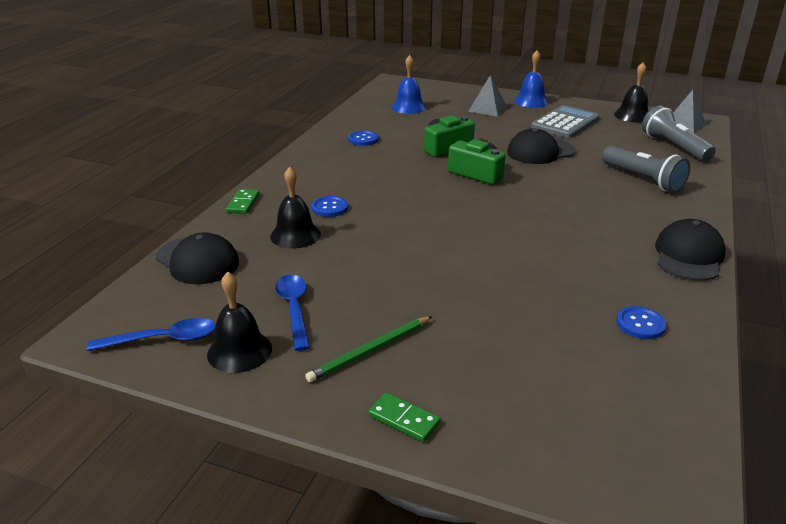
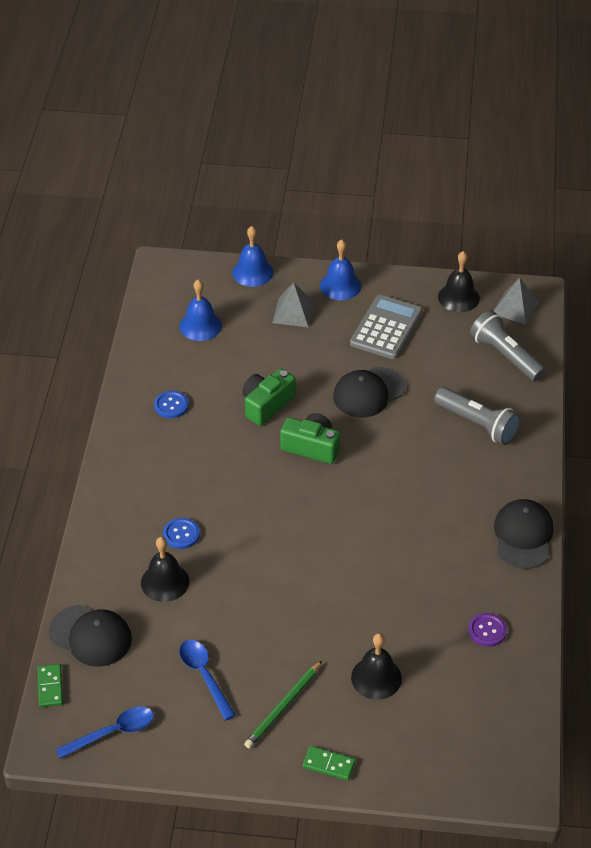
camera: 15 degrees left, 15 degrees up
black bell [207,272,272,373] -> black bell moved to [351,633,402,700]
green domino [226,189,259,214] -> green domino moved to [38,664,63,707]
blue button [616,306,666,339] -> purple button [468,613,507,647]
none -> blue bell [232,226,273,287]

